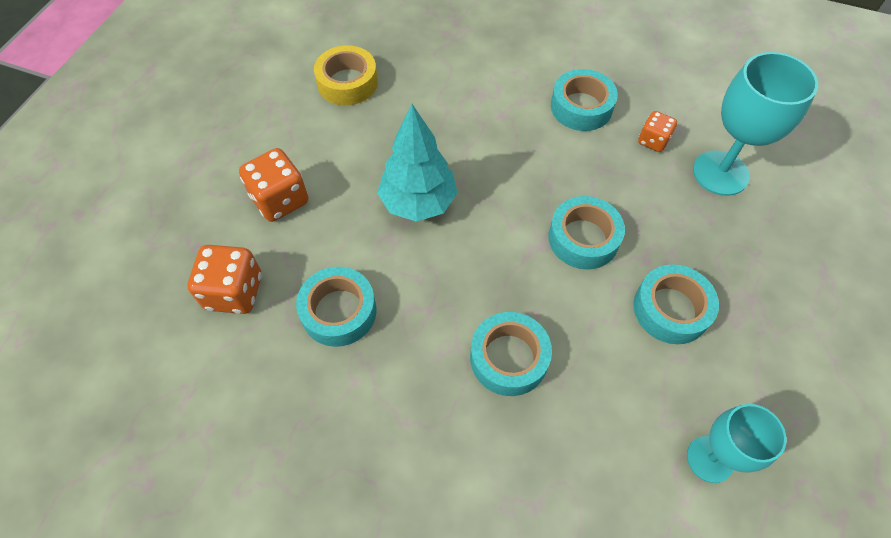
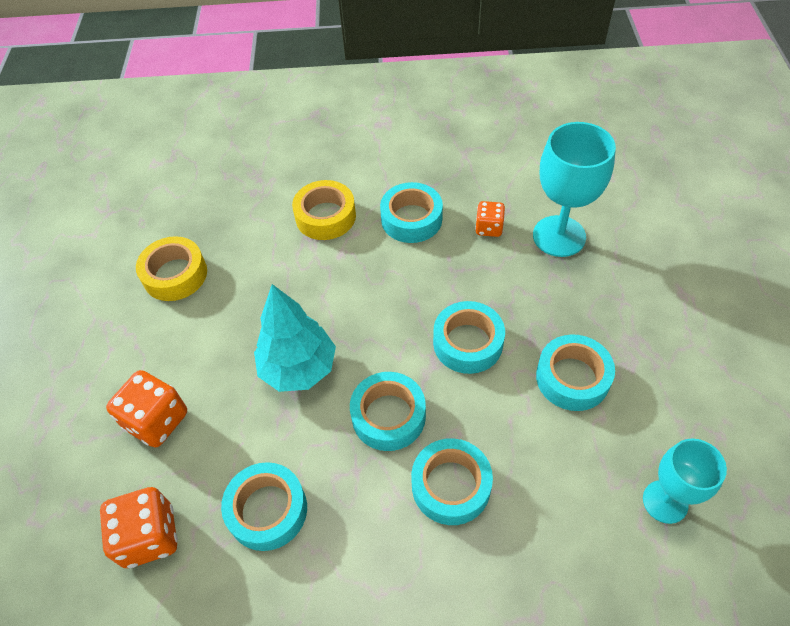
camera: 20 degrees left, 5 degrees down
none -> yellow tape [292,180,356,240]
none -> turquoise tape [350,372,426,451]

